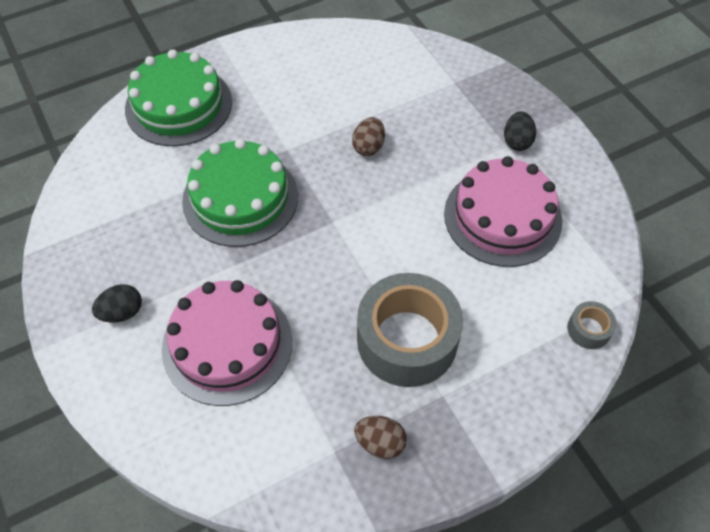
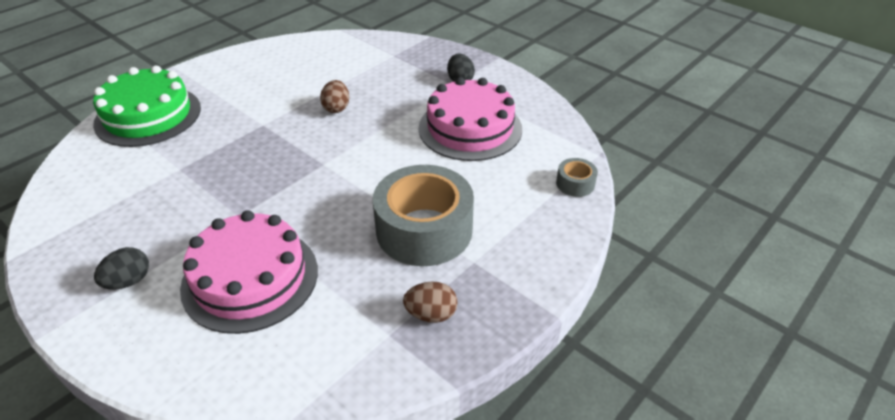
camera: 20 degrees left, 15 degrees down
green cake [182,139,298,247] -> none

